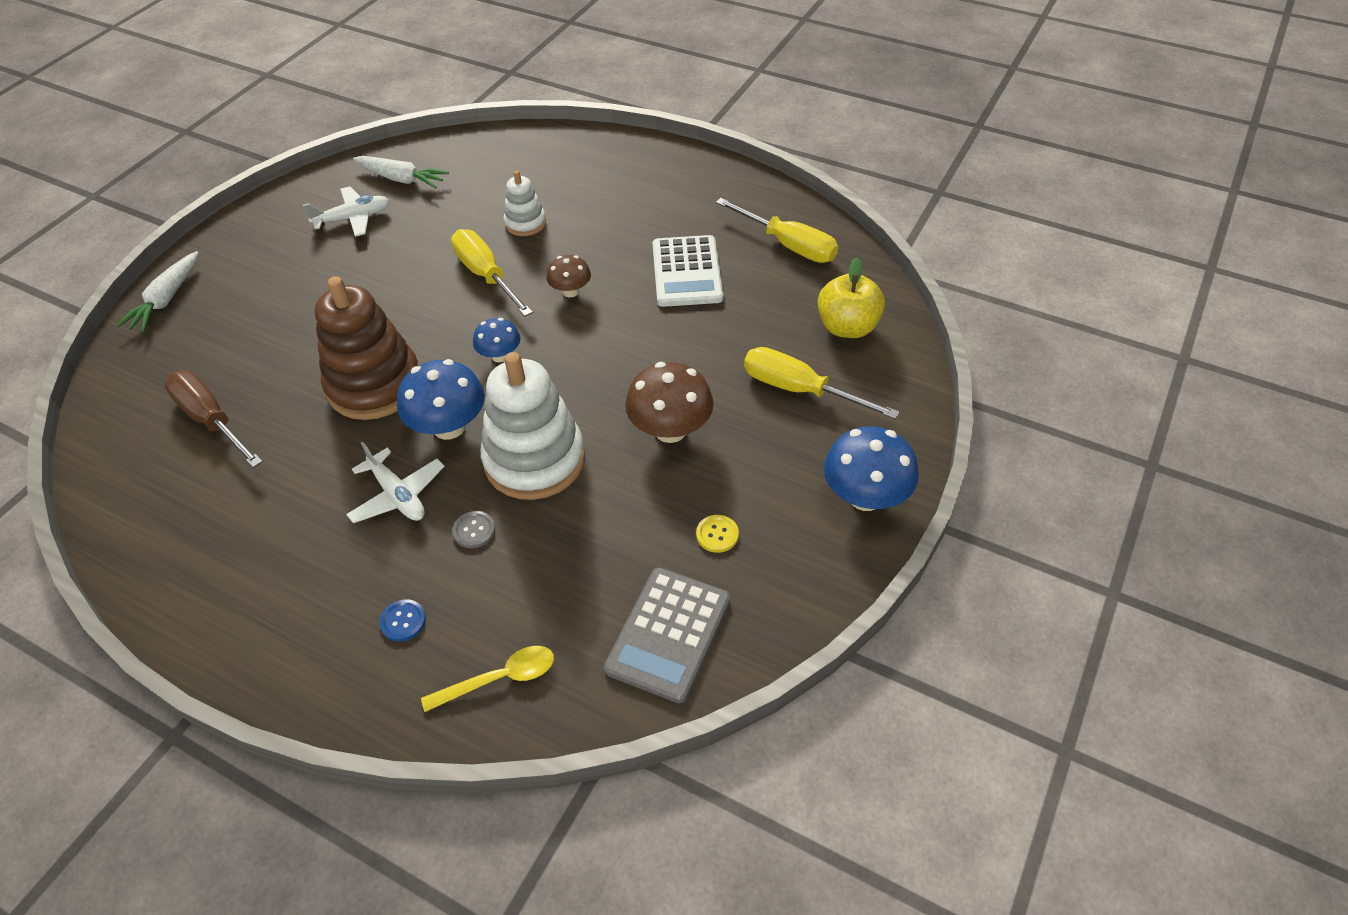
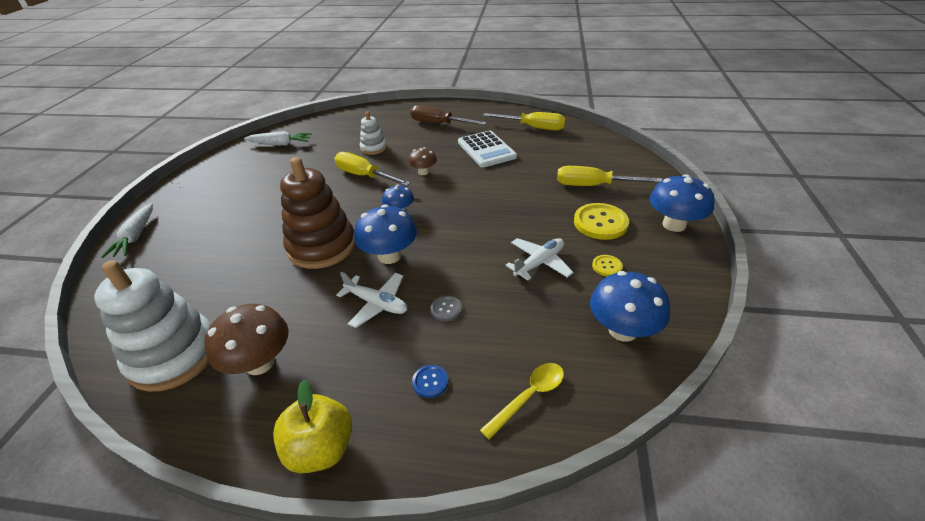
camera: 20 degrees left, 10 degrees down
brown screwdriver [164,370,263,468] -> brown screwdriver moved to [410,105,487,125]
white plane [303,186,390,237] -> white plane moved to [505,238,574,280]
white stacking toy [481,352,585,500] -> white stacking toy moved to [94,260,211,392]
grey calculator [604,567,730,703] -> blue mushroom [590,271,670,342]
brown mushroom [625,362,714,443] -> brown mushroom moved to [204,304,289,375]
yellow apple [818,257,885,338] -> yellow apple moved to [273,380,352,473]
none -> yellow button [574,203,629,240]

